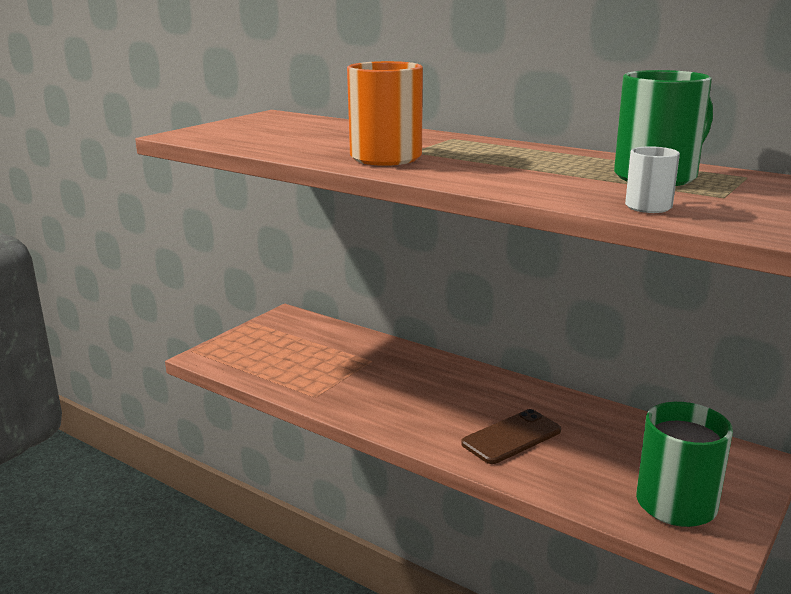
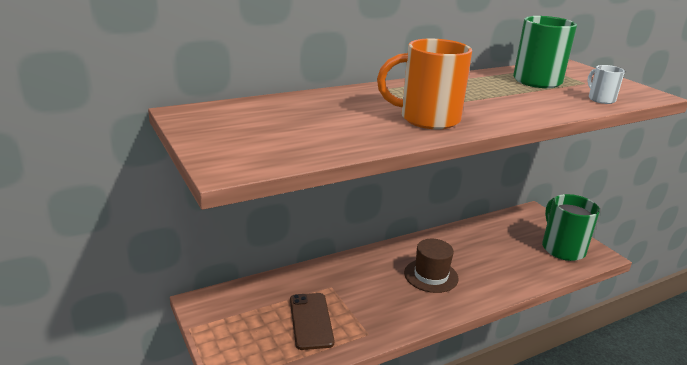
camera: 65 degrees left, 5 degrees up
brown phone [461,409,561,464] -> brown phone moved to [290,293,335,350]
none -> brown hat [404,239,459,293]

